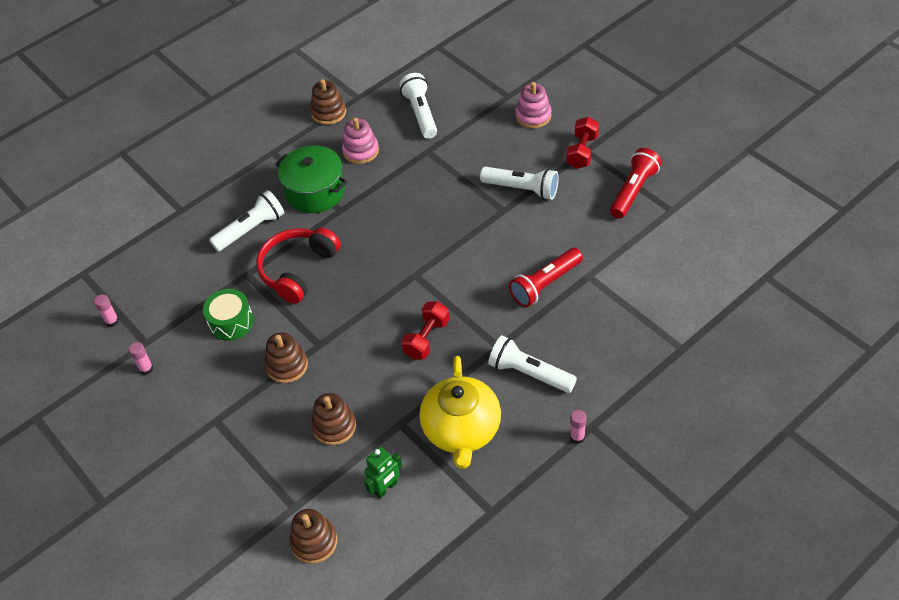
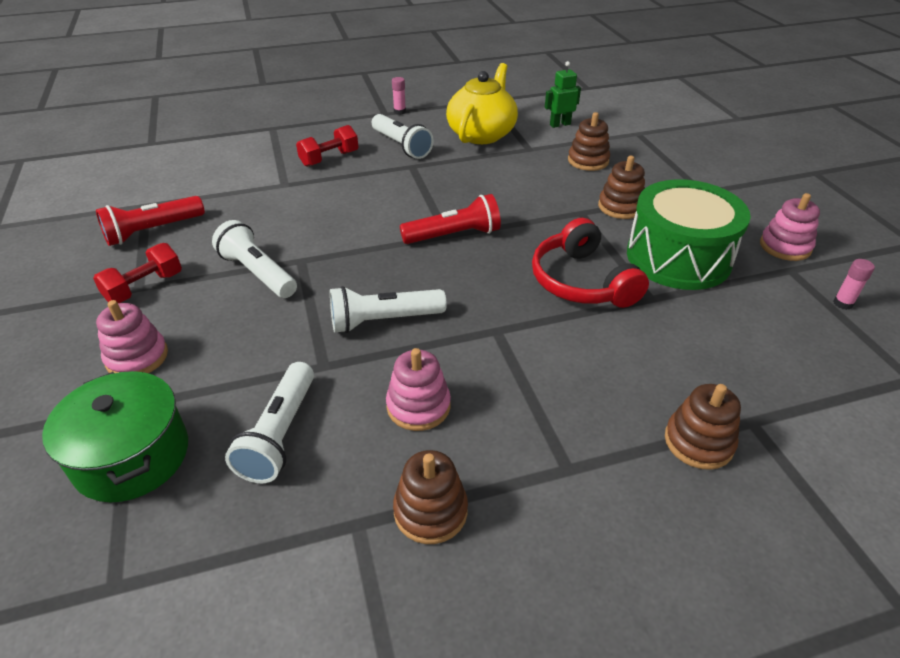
camera: 160 degrees left, 10 degrees down
pink glue stick [129,342,154,375] -> pink stacking toy [760,193,820,261]
green drum [203,289,254,341] -> green drum [627,179,751,290], size x1.85
white flashlight [209,190,284,251] -> white flashlight moved to [330,286,447,333]
red headphones [256,228,341,304] -> red headphones turned 105 degrees clockwise [532,218,649,308]
green pot [275,145,347,213] -> green pot moved to [42,371,188,502]
brown stacking toy [289,509,337,564] -> brown stacking toy moved to [665,384,741,470]
red dumbbell [401,301,450,360] -> red dumbbell moved to [296,125,358,167]
red flashlight [509,248,583,307] -> red flashlight moved to [400,194,501,244]

